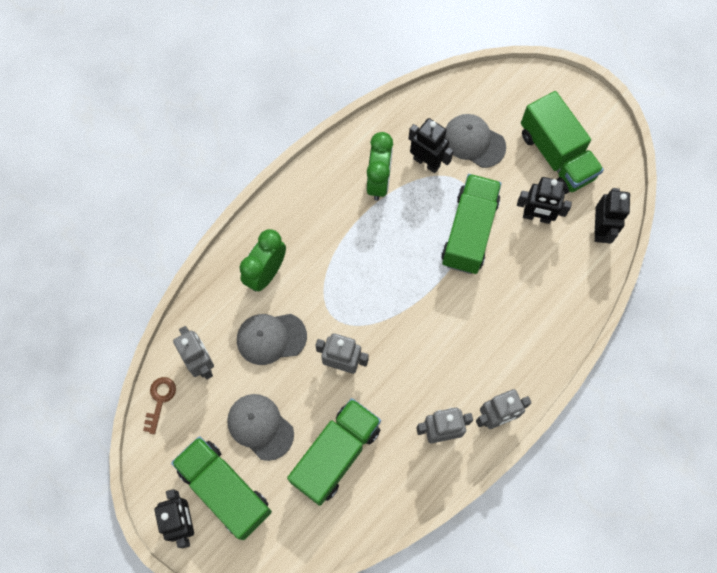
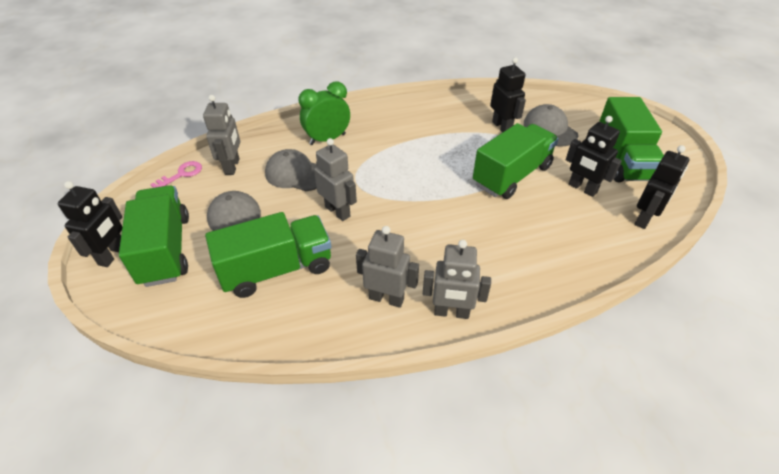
camera: 30 degrees right, 25 degrees down
brown key [143,377,176,434] -> pink key [150,161,202,188]
green clock [367,132,393,201] -> none

